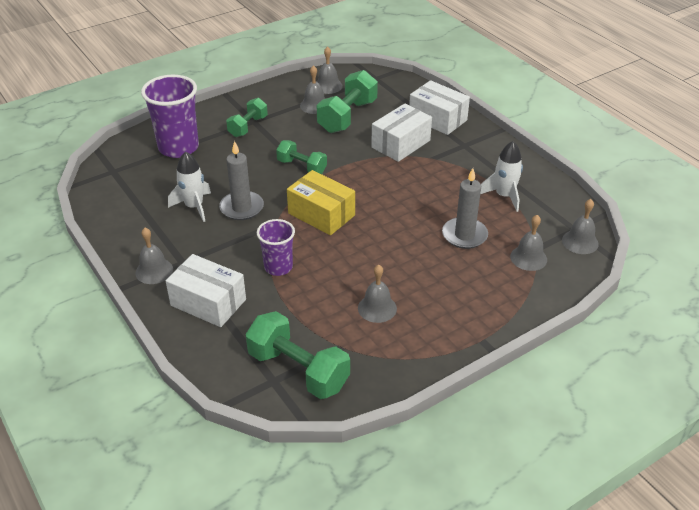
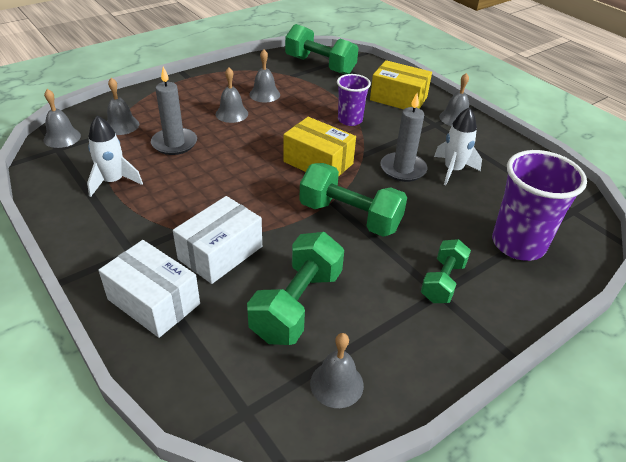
camera: 175 degrees right, 0 degrees up
white box [166,254,246,327] -> yellow box [370,60,432,109]
green dumbbell [276,140,327,174] -> green dumbbell [299,163,407,237], size x1.62
grey bell [300,65,325,114] -> grey bell moved to [216,68,248,123]

